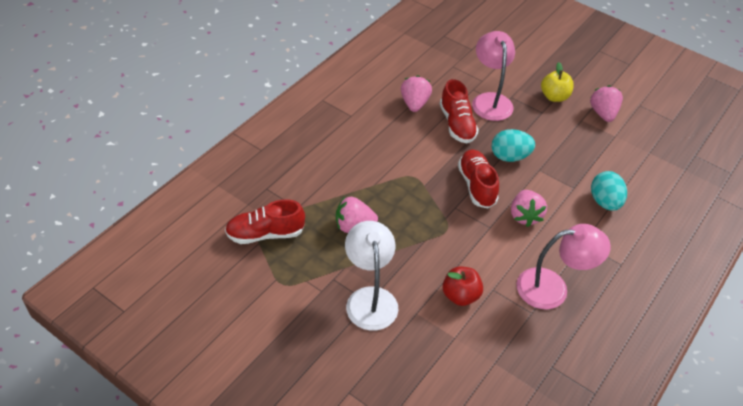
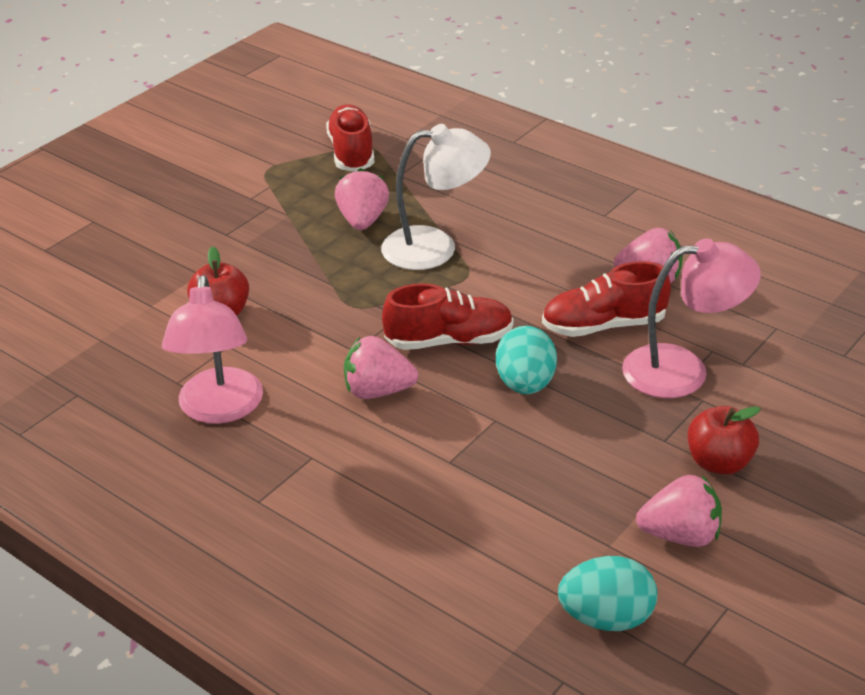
camera: 95 degrees right, 10 degrees down
white lamp [345,221,398,331] -> white lamp moved to [381,124,491,270]
yellow apple [541,62,574,102] -> red apple [688,406,761,475]
turquoise egg [591,171,627,211] -> turquoise egg moved to [558,556,658,631]

